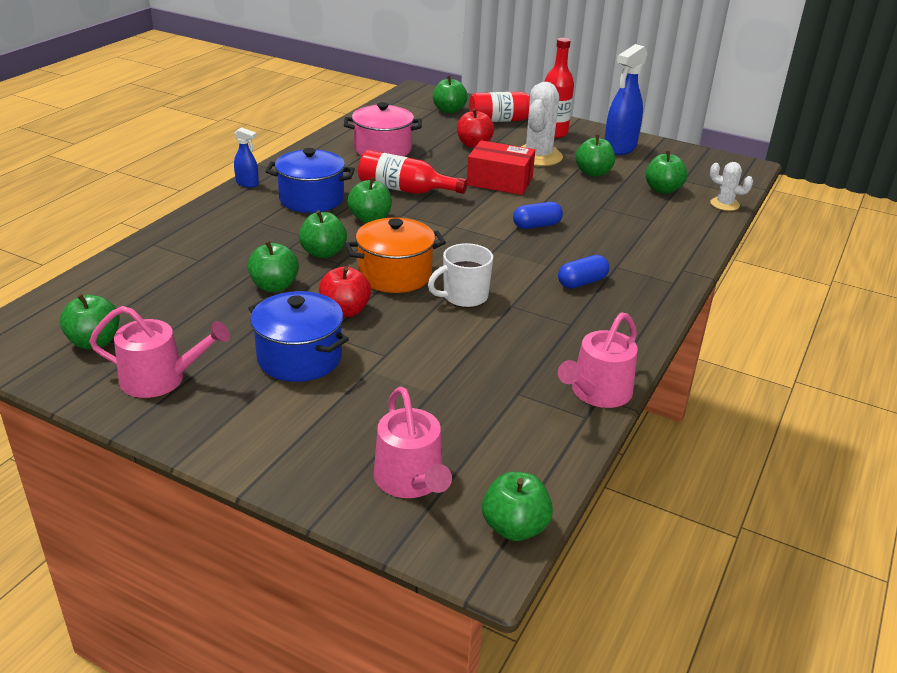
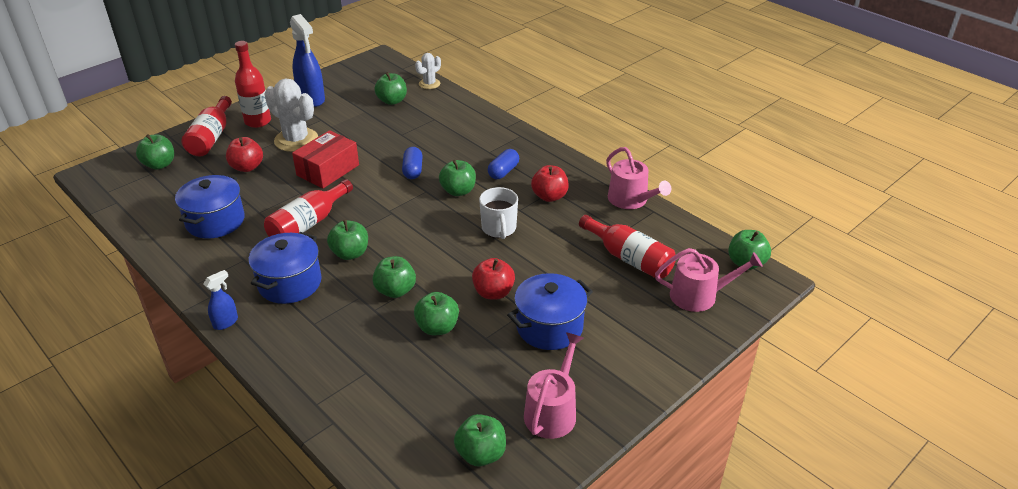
camera: 70 degrees left, 5 degrees up
pink pot [344,102,422,156] -> blue pot [175,175,245,238]
orange pot [345,218,446,293] -> none
blue capsule [558,255,610,288] -> blue capsule turned 45 degrees clockwise [488,149,519,179]
green apple [575,135,615,177] -> green apple moved to [439,160,476,196]
none -> red apple [531,165,569,202]
none -> red bottle [579,215,676,279]

